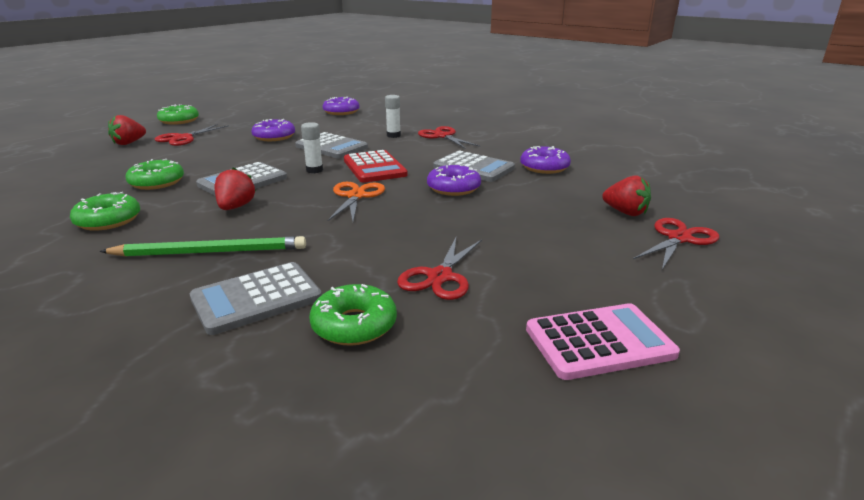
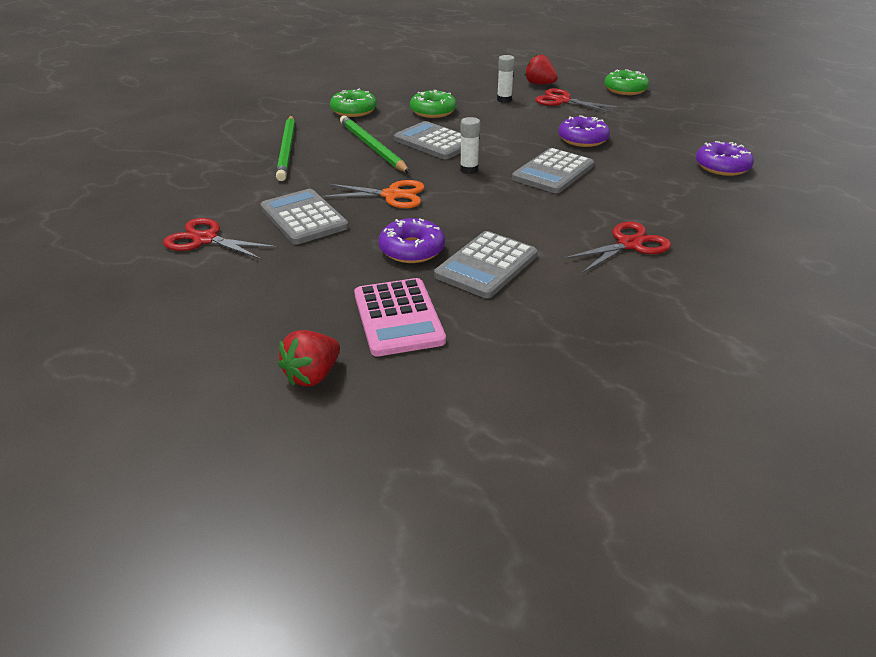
camera: 90 degrees right, 10 degrees up
grey calculator [190,262,322,335] -> grey calculator moved to [260,189,349,244]
red strawberry [215,168,256,210] -> green pencil [340,115,410,173]
green donut [309,284,397,346] -> none
red calculator [344,150,408,183] -> none
white glue stick [385,95,401,138] -> white glue stick moved to [497,55,515,103]
purple donut [520,146,571,174] -> none
pink calculator [526,303,680,380] -> pink calculator moved to [354,278,446,357]
red scissors [633,218,719,270] -> none

